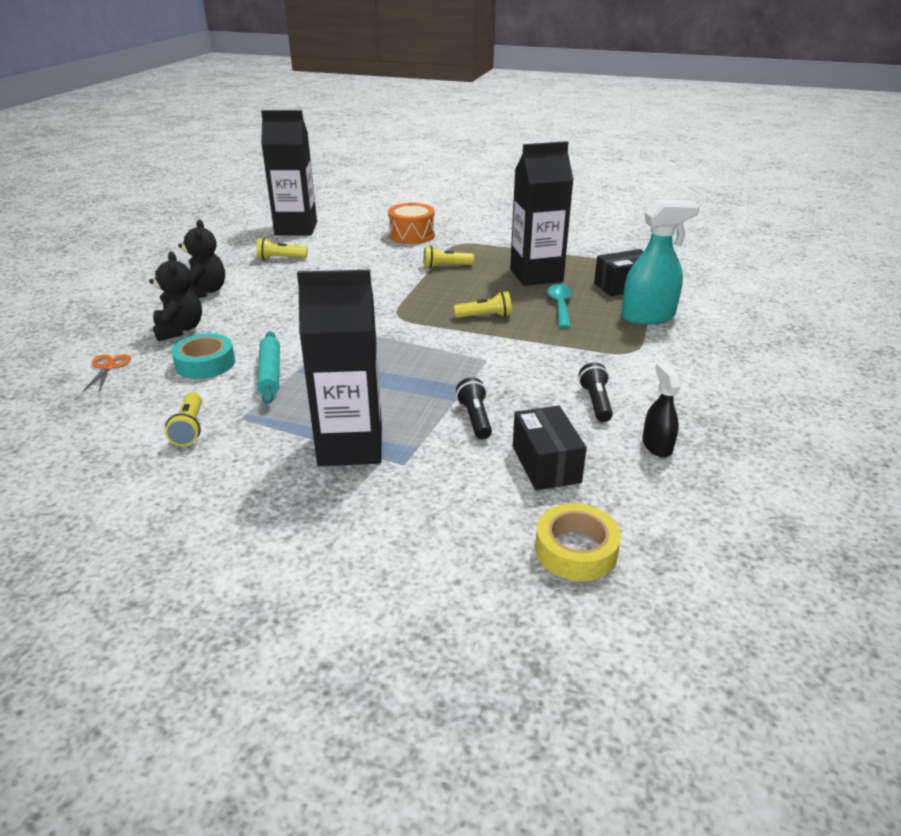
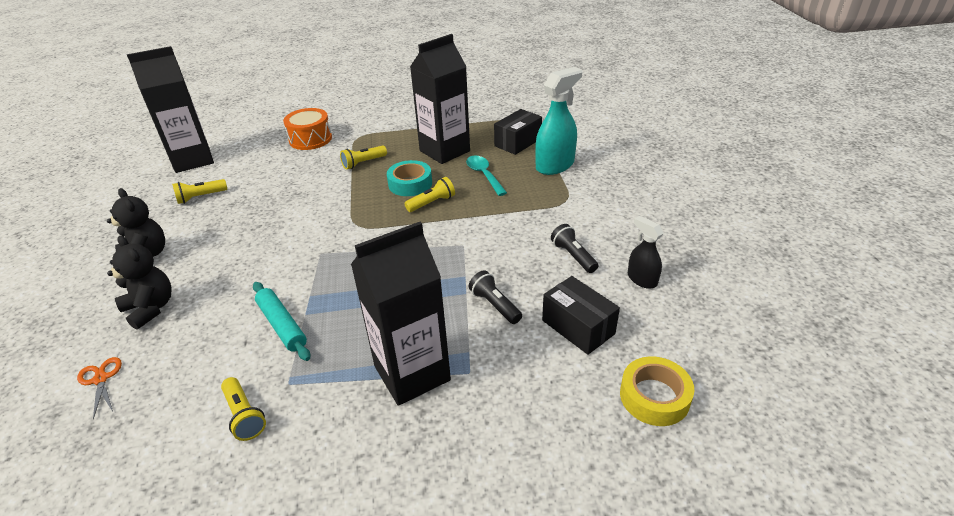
camera: 25 degrees left, 5 degrees up
turquoise tape [171,333,235,379] -> turquoise tape moved to [387,160,432,196]

